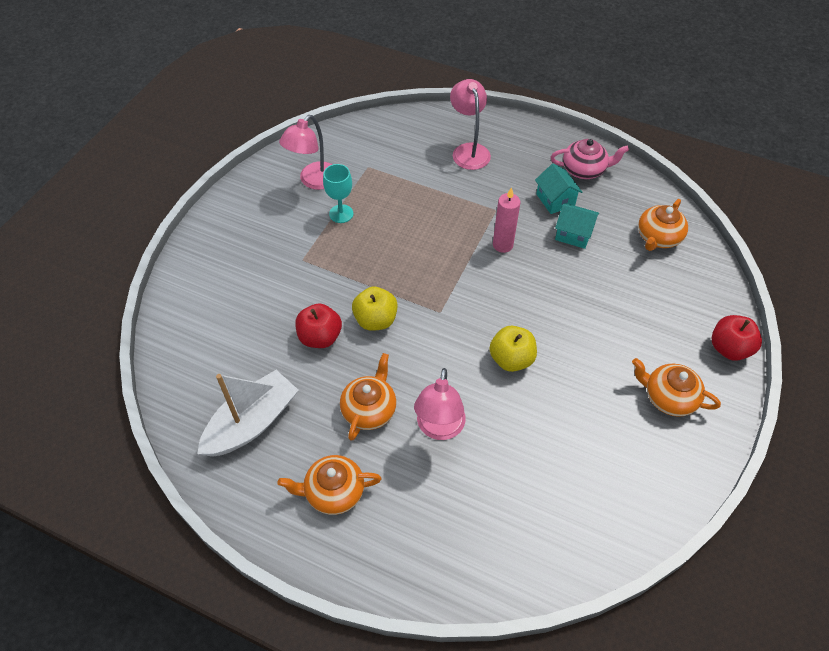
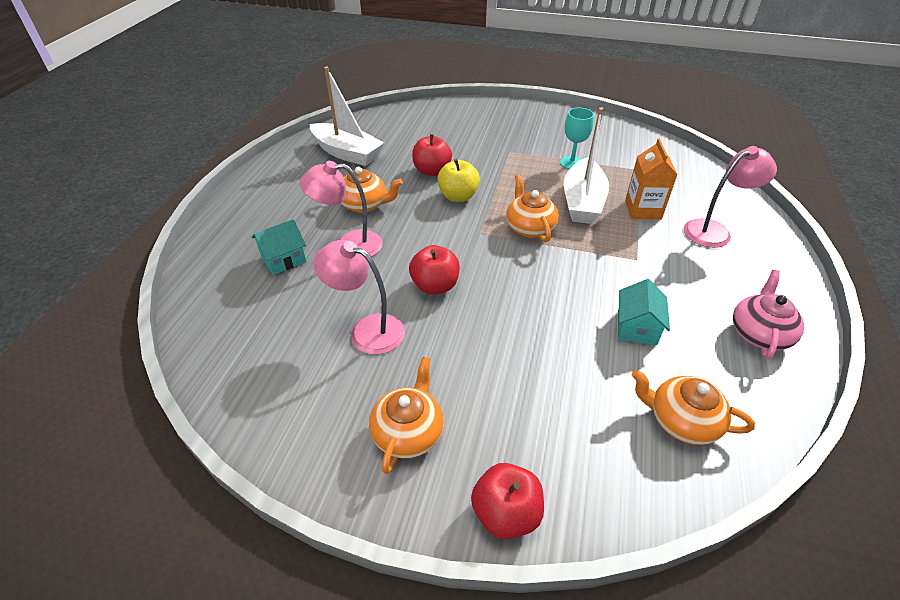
camera: 80 degrees right, 10 degrees down
orange teapot [278,455,381,515] -> orange teapot moved to [506,175,559,242]
pink lamp [279,115,333,190] -> pink lamp moved to [314,240,405,355]
yellow apple [489,326,537,372] -> red apple [409,245,460,294]
pink candle [493,187,520,253] -> none
turquoise house [535,164,583,214] -> turquoise house moved to [252,219,306,275]
pink teapot [551,139,629,179] -> pink teapot turned 150 degrees counterclockwise [733,270,804,360]
none -> white boat [564,107,609,224]
none -> orange carton [625,139,677,219]

